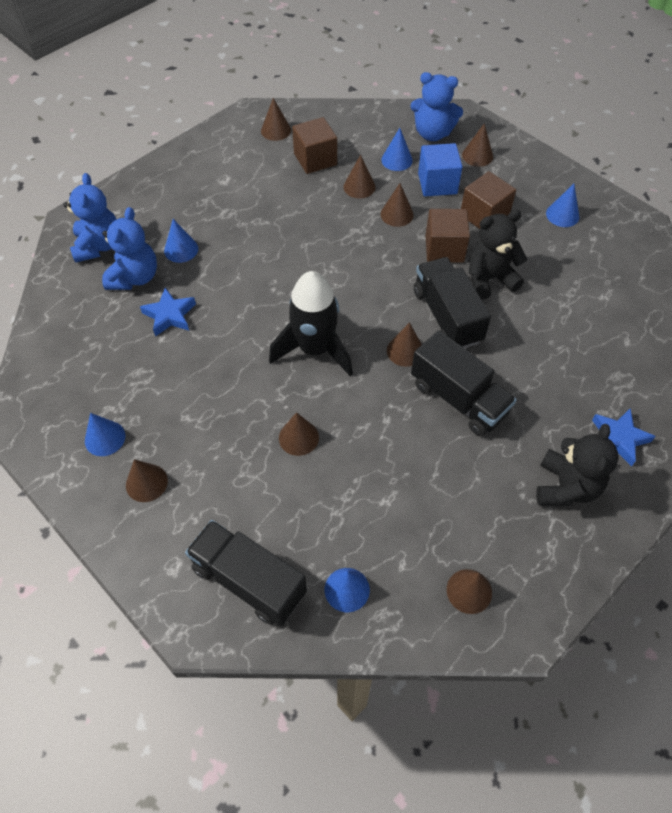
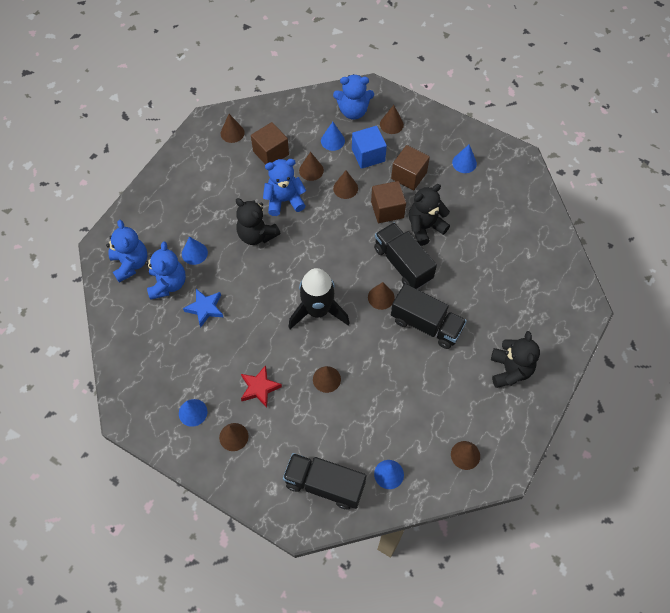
camera: 15 degrees left, 5 degrees up
blue star [592,408,656,467] -> none
none -> black teddy bear [236,198,281,245]
none -> red star [241,365,282,408]
none -> blue teddy bear [263,159,306,216]

